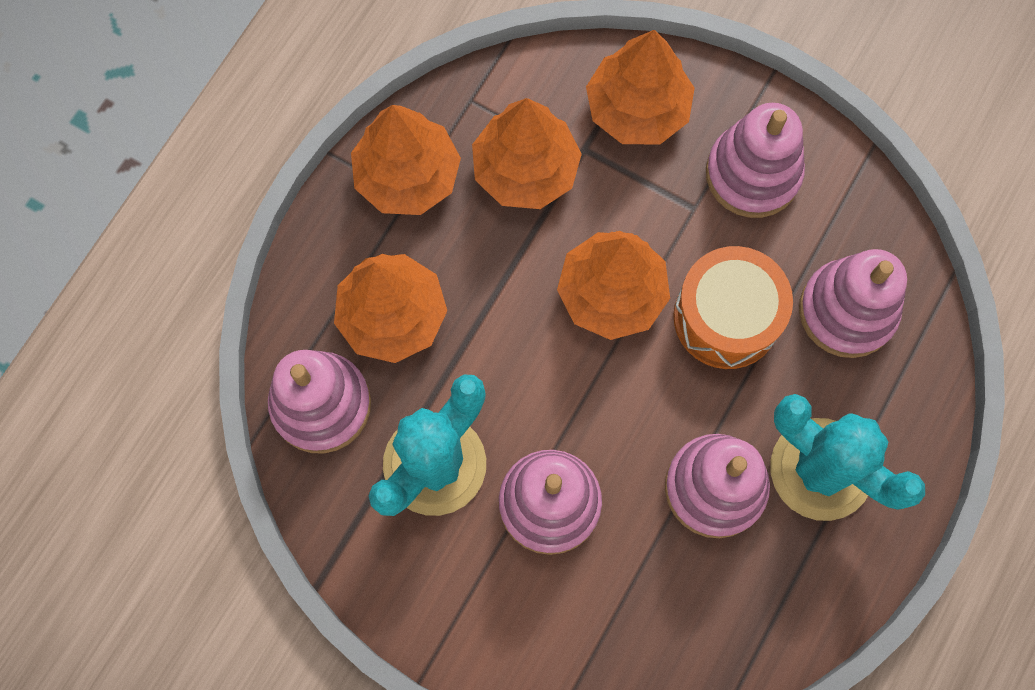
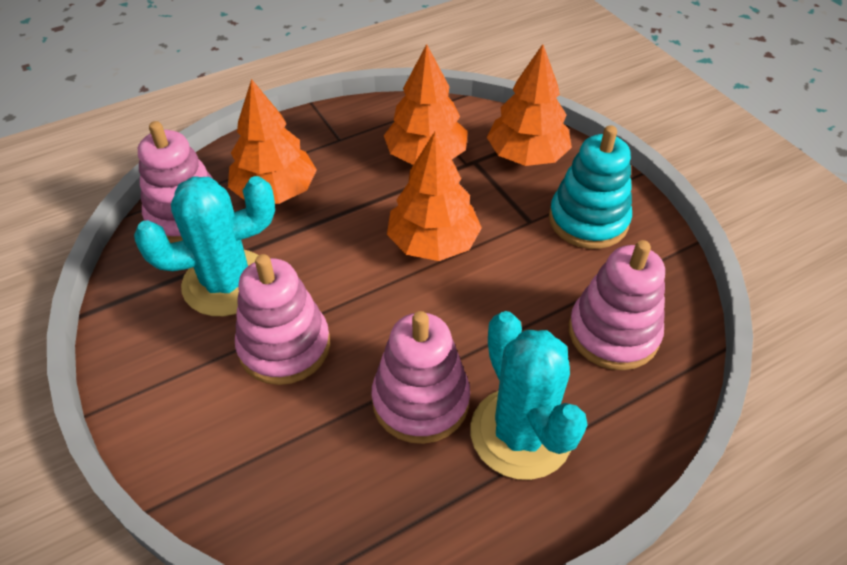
camera: 30 degrees right, 25 degrees down
orange tree [351,105,461,215] -> none
orange drum [673,246,793,369] -> none
pink stacking toy [706,103,805,218] -> turquoise stacking toy [549,125,632,249]

